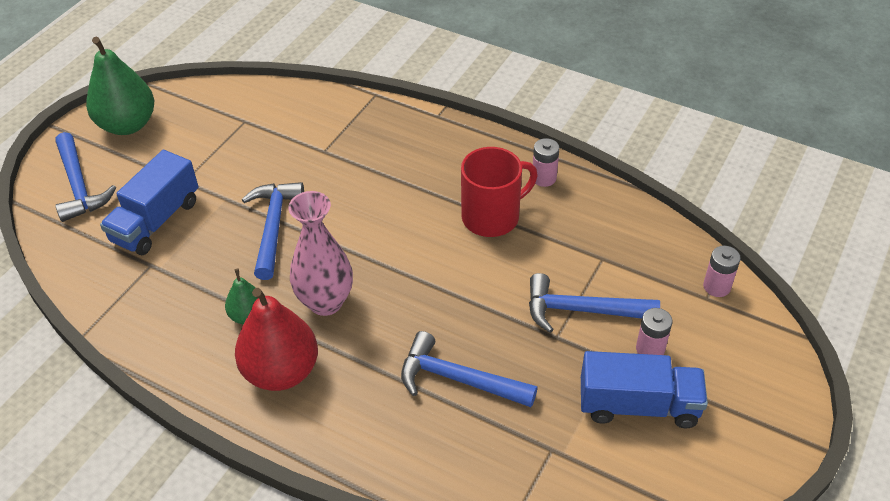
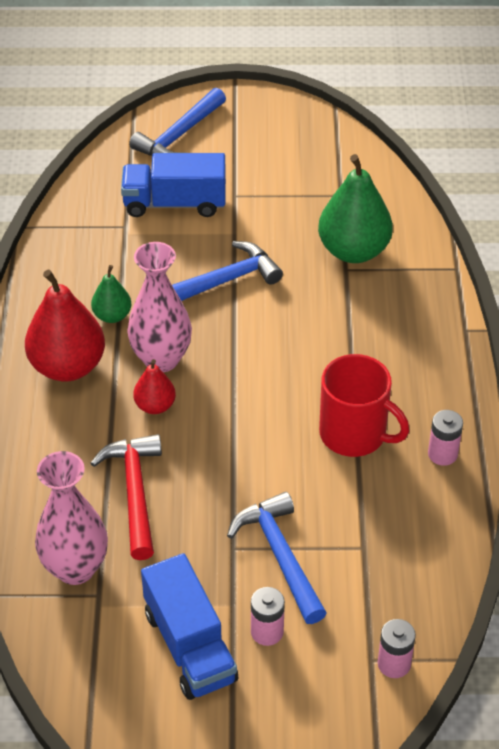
camera: 60 degrees right, 0 degrees up
green pear [86,37,154,135] -> green pear moved to [318,154,393,263]
blue hammer [401,331,537,407] -> red hammer [90,434,162,560]
none -> pink vase [35,451,108,585]
none -> red pear [133,359,176,414]

